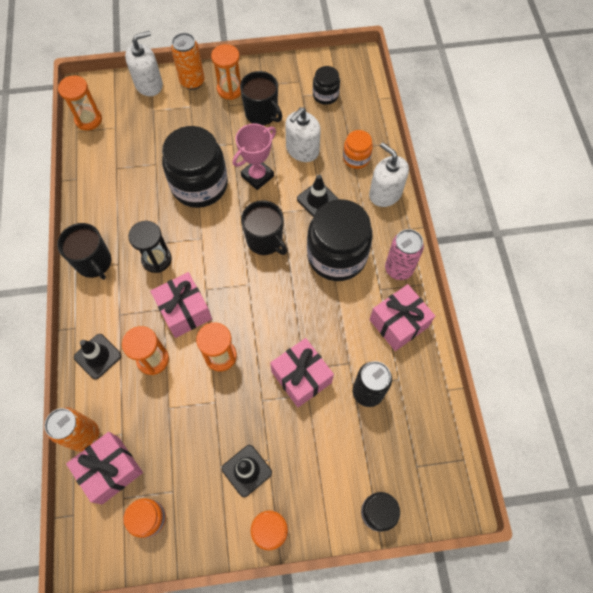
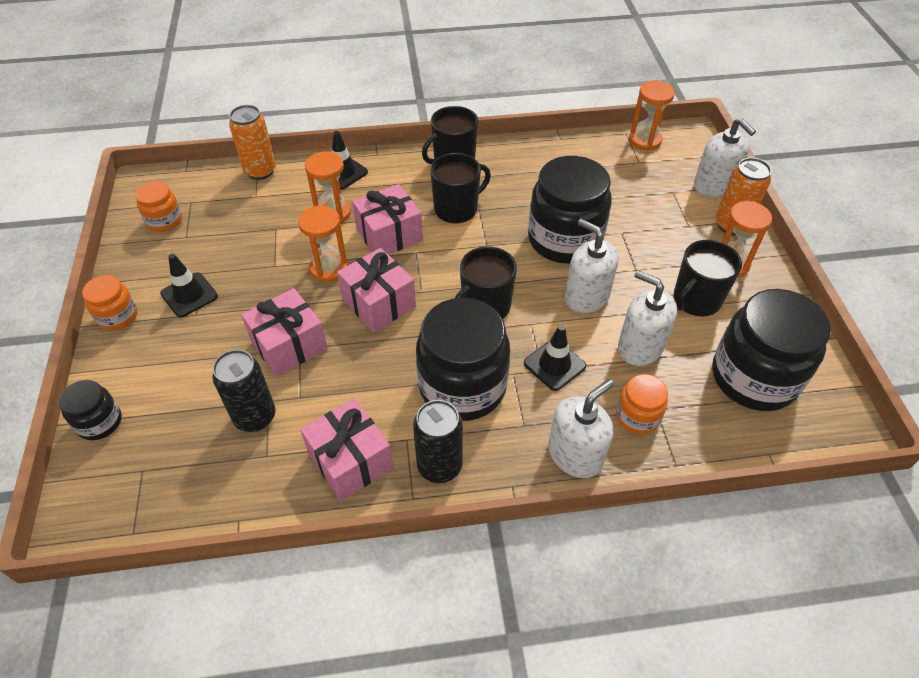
camera: 90 degrees right, 15 degrees down
pink gift [66,432,143,504] -> pink gift moved to [337,248,416,332]
black hourglass [128,221,172,273] -> black mug [430,153,491,223]
pink trophy [233,124,276,190] -> white soap dispenser [565,219,619,313]
black jar [313,66,340,105] -> black jar [712,289,831,411], size x2.03
pink can [385,229,424,280] -> black can [413,400,463,483]

